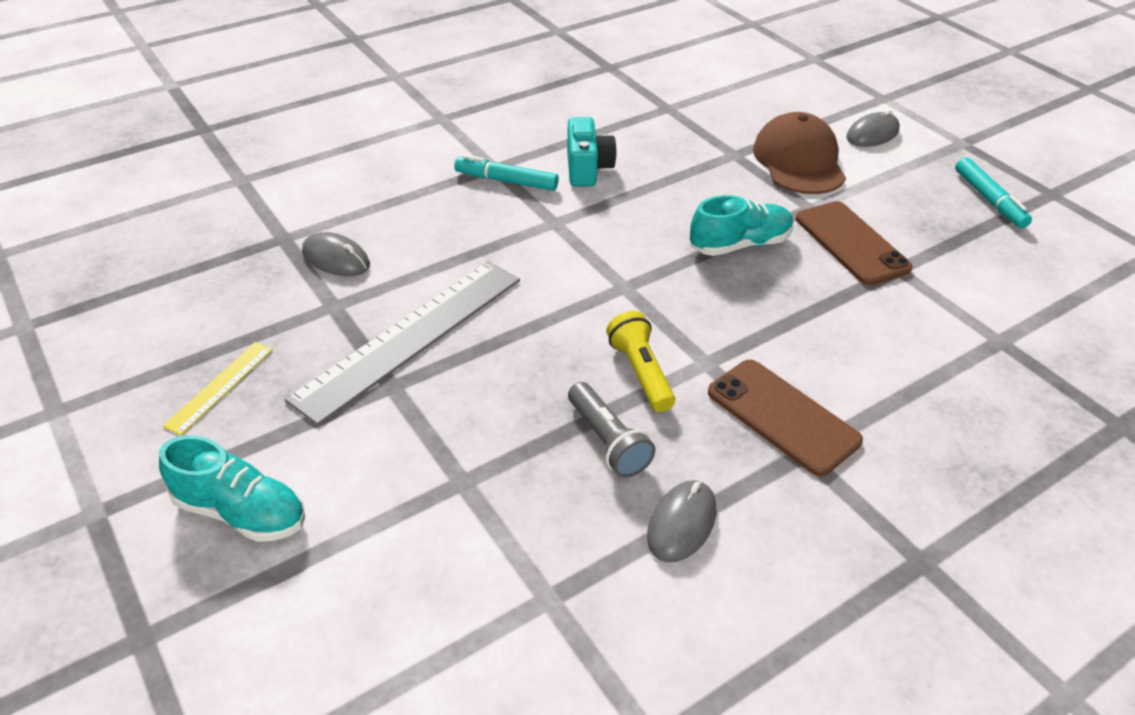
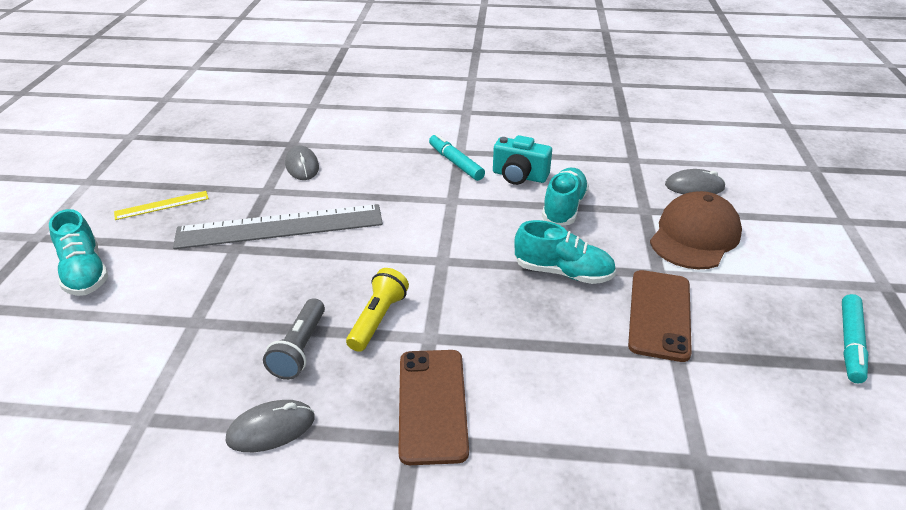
camera: 40 degrees right, 5 degrees down
turquoise camera [567,117,617,186] -> turquoise camera turned 75 degrees clockwise [493,135,552,185]
grey mouse [846,110,900,147] -> grey mouse moved to [665,169,726,194]
none -> turquoise shoe [542,168,589,226]

